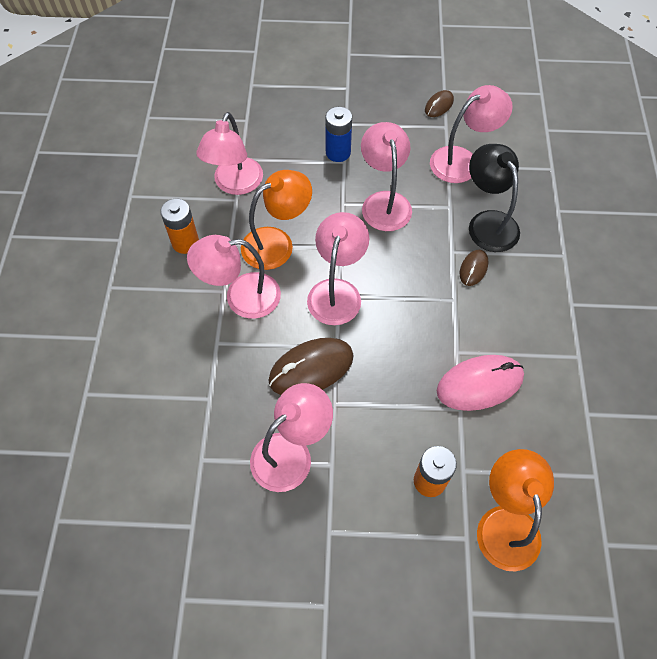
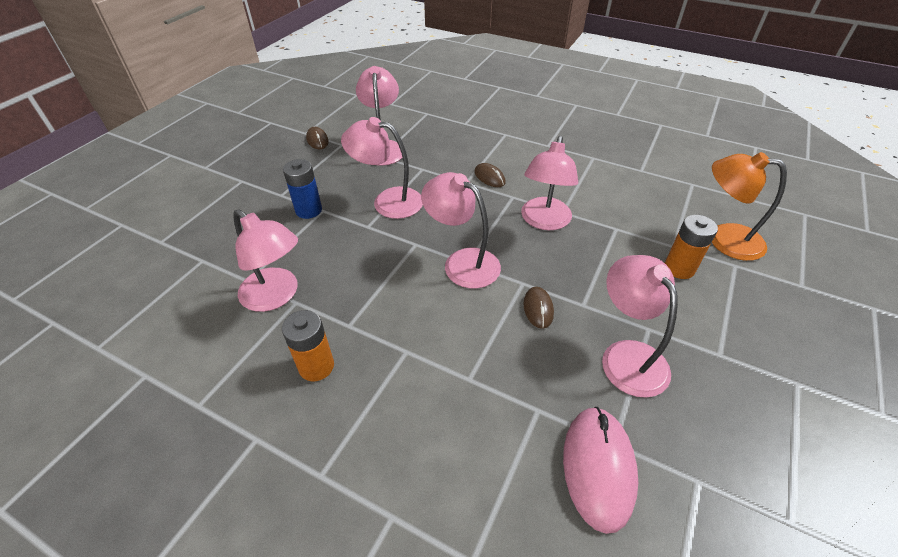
camera: 65 degrees left, 15 degrees down
pink lamp [187,235,281,319] -> pink lamp moved to [521,136,578,230]
orange lamp [241,170,312,270] -> none
brown mouse [268,338,354,395] -> brown mouse [523,287,554,329], size x0.53
pink mouse [437,355,524,411] -> pink mouse moved to [563,407,638,534]
black lamp [469,144,520,252] -> none

